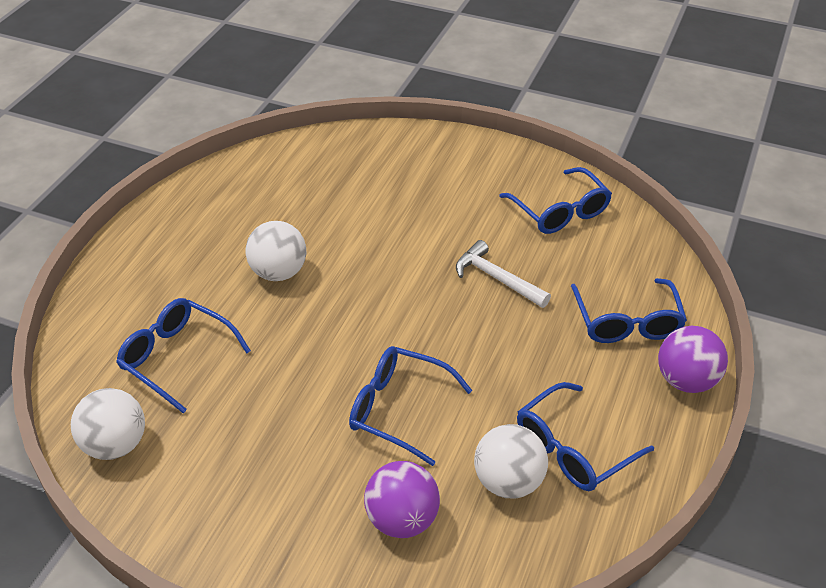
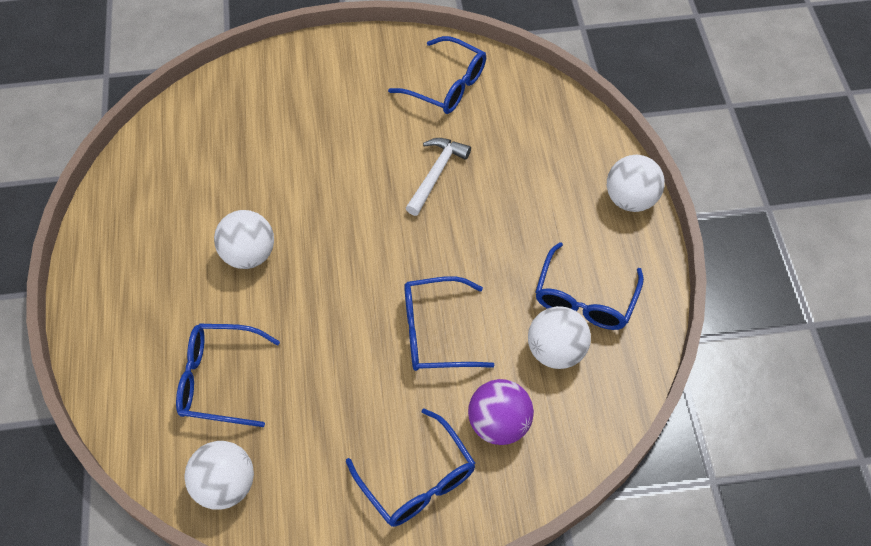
camera: 30 degrees left, 15 degrees up
white hammer [456,240,551,308] -> white hammer turned 105 degrees clockwise [406,138,471,216]
blue glasses [571,278,687,343] -> blue glasses moved to [346,408,476,527]
purple ball [658,326,728,393] -> white ball [607,155,665,212]

